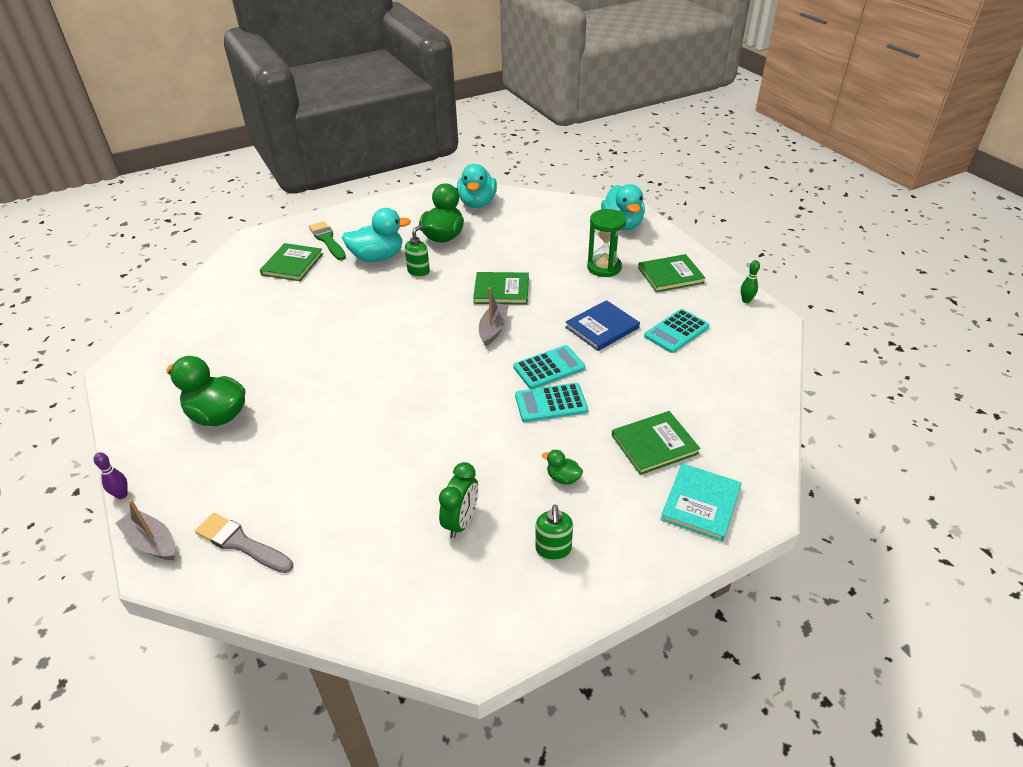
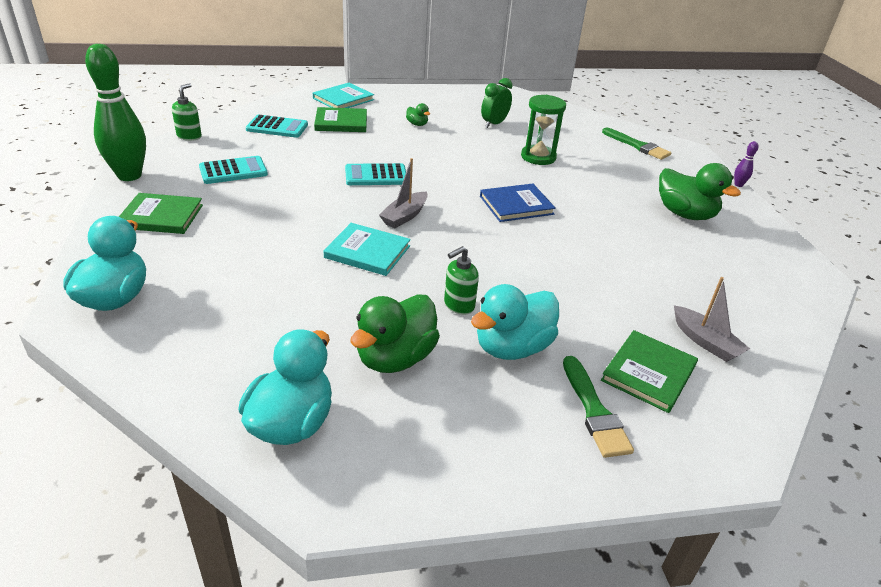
camera: 165 degrees left, 5 degrees down
grey boat [116,499,175,560] -> grey boat moved to [674,277,750,362]
grey brush [195,513,293,573] -> green brush [602,128,671,160]
turquoise duck [342,208,411,262] -> turquoise duck turned 45 degrees counterclockwise [471,284,559,360]
green book [473,272,529,305] -> turquoise book [324,223,411,276]
turquoise calculator [515,383,588,422] -> turquoise calculator moved to [246,114,308,138]
green soap dispenser [535,505,573,560] -> green soap dispenser moved to [172,83,202,141]
blue book [565,300,640,351] -> blue book moved to [480,184,556,222]
green hourglass [587,209,626,277] -> green hourglass moved to [521,95,566,165]
green bowling pin [741,260,760,303] -> green bowling pin [85,44,146,181], size x2.50

